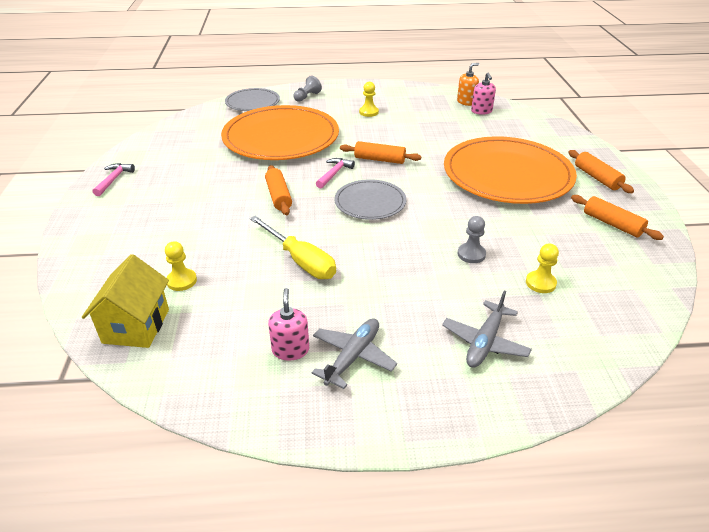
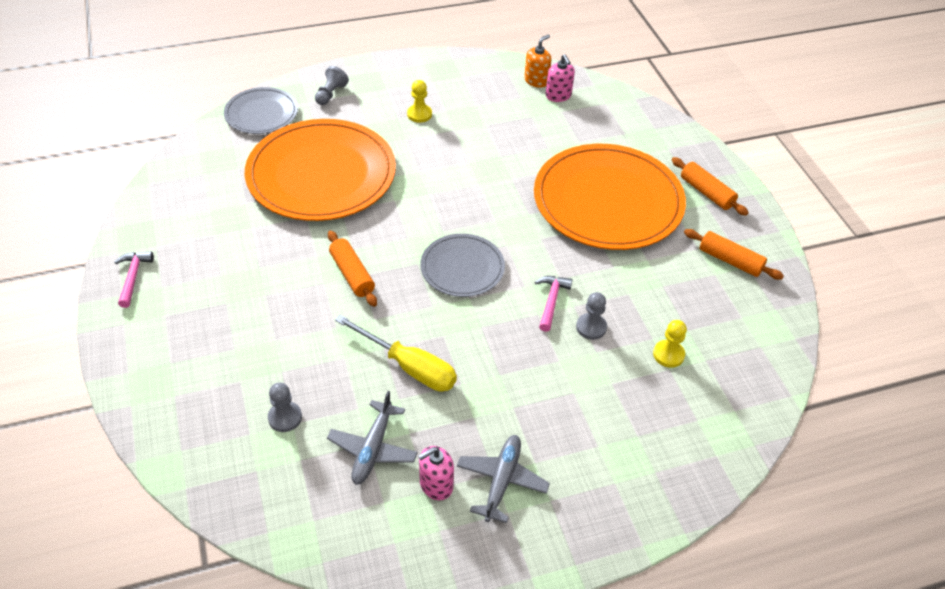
camera: 15 degrees left, 10 degrees up
yellow house [82,254,169,348] -> none
yellow pawn [165,241,197,291] -> grey pawn [268,383,302,432]
pink soap dispenser [268,288,309,361] -> pink soap dispenser turned 105 degrees counterclockwise [418,446,454,500]
pink hammer [316,158,355,189] -> pink hammer moved to [535,276,573,332]
orange rolling pin [340,141,421,164] -> none
grey plane [442,290,532,368] -> grey plane moved to [327,391,418,485]

